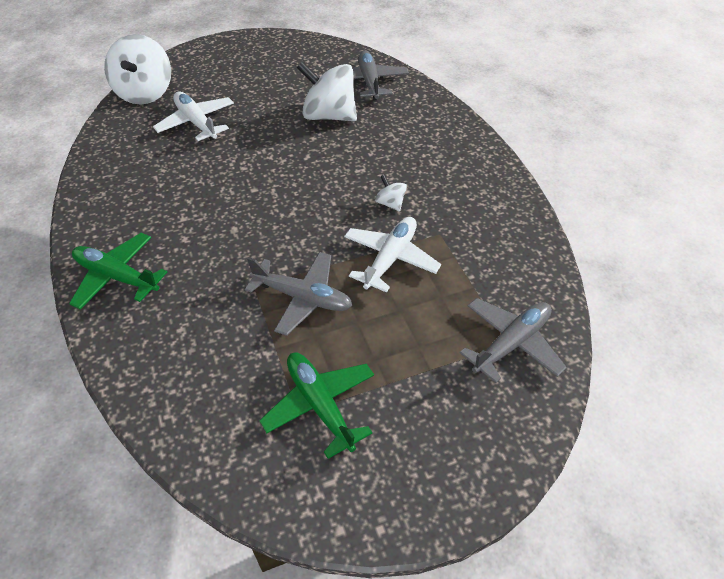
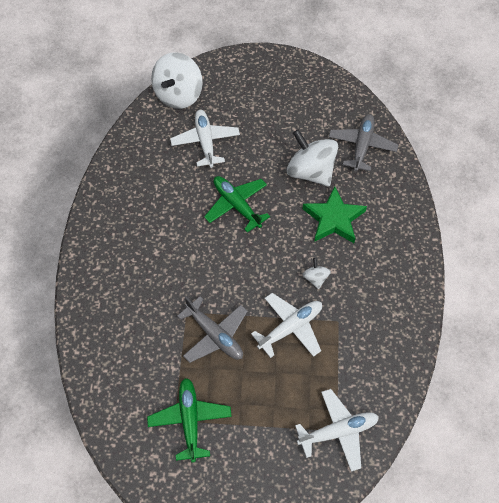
camera: 25 degrees right, 10 degrees up
green plane [69,233,168,309] -> green plane moved to [204,176,270,233]
grey plane [460,298,567,383] -> white plane [295,389,379,472]
none -> green star [302,186,367,243]

